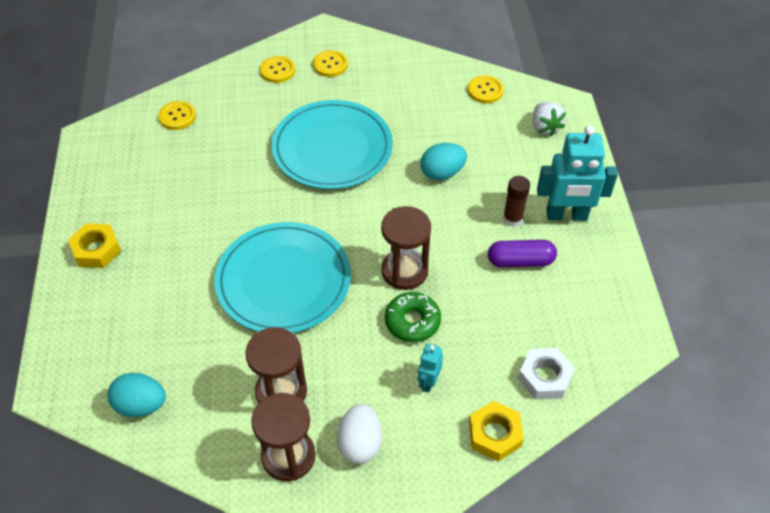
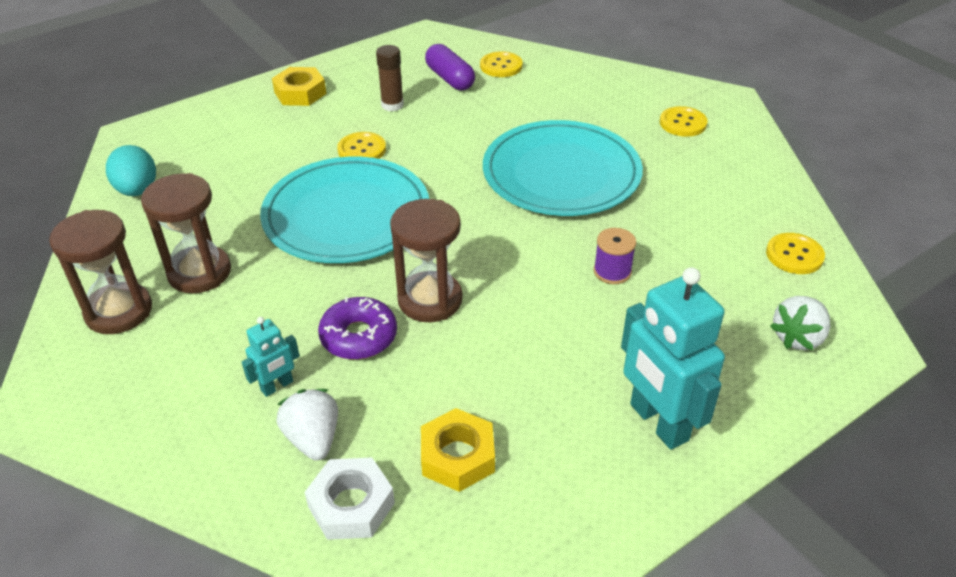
camera: 60 degrees right, 10 degrees down
yellow button [260,56,295,83] -> yellow button moved to [337,132,386,159]
white egg [337,404,382,464] -> none
green donut [385,292,441,342] -> purple donut [318,297,397,360]
turquoise robot [418,344,443,392] -> turquoise robot turned 150 degrees clockwise [242,317,300,397]
turquoise egg [420,143,467,180] -> purple spool [594,228,636,284]
yellow nut [469,401,524,462] -> yellow nut moved to [421,408,495,492]
purple capsule [488,240,557,267] -> purple capsule moved to [425,44,475,91]
brown glue stick [503,176,530,227] -> brown glue stick moved to [376,45,404,111]
none -> white strawberry [277,389,338,461]

